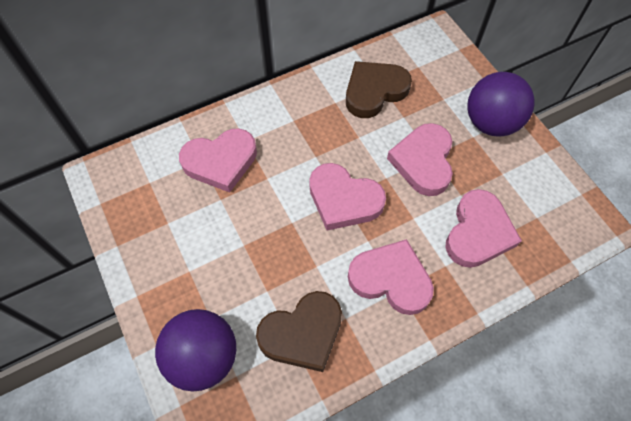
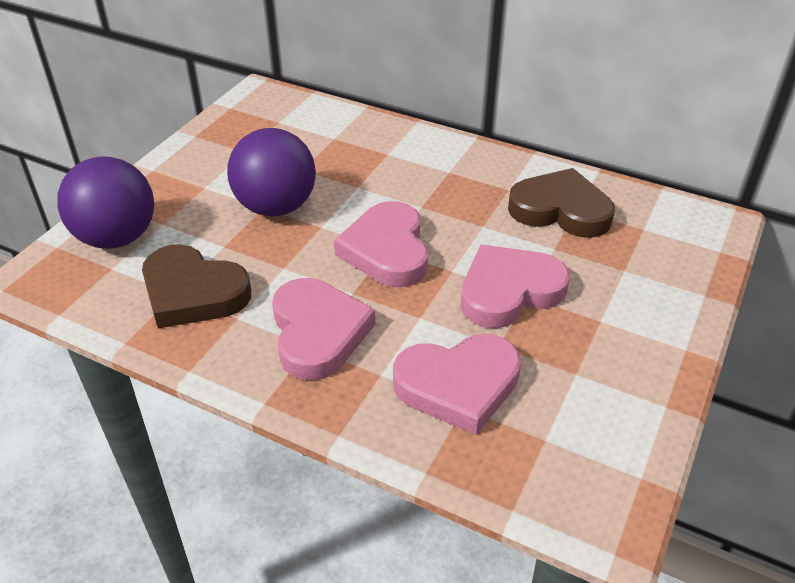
camera: 55 degrees right, 20 degrees down
pink heart [179,128,257,193] -> none
purple ball [467,72,535,136] -> purple ball moved to [227,128,316,216]

